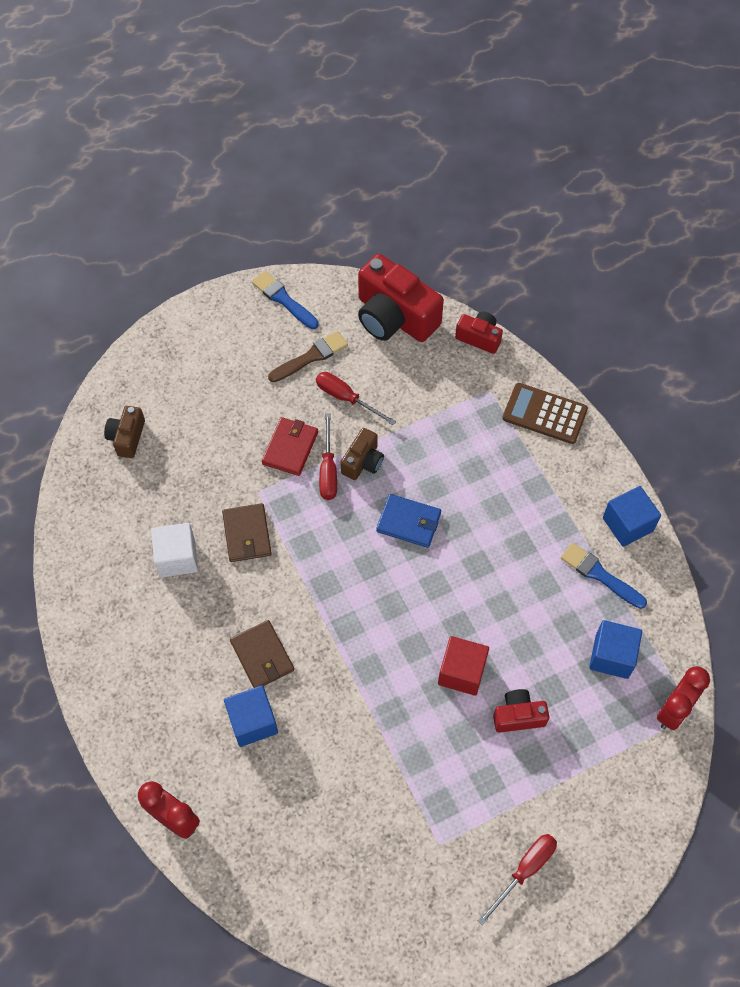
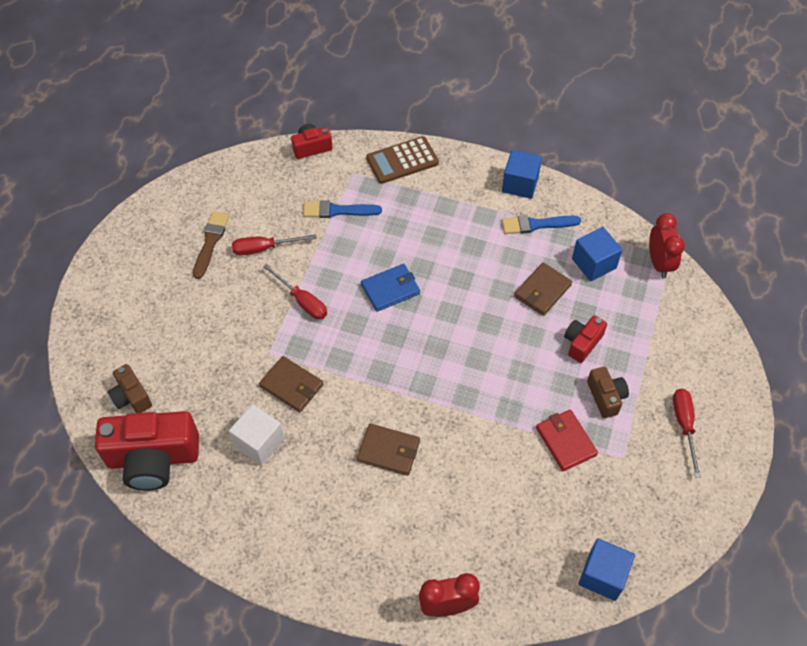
camera: 45 degrees left, 5 degrees down
blue cube [224,685,278,747] -> blue cube moved to [579,538,635,601]
blue brush [252,271,319,329] -> blue brush moved to [303,201,382,218]
red wallet [262,417,318,476] -> red wallet moved to [536,409,598,471]
brown camera [340,428,384,480] -> brown camera moved to [587,367,629,418]
red camera [358,254,444,342] -> red camera moved to [95,411,199,490]
red cube [438,636,489,696] -> none
none -> brown wallet [514,262,572,316]

